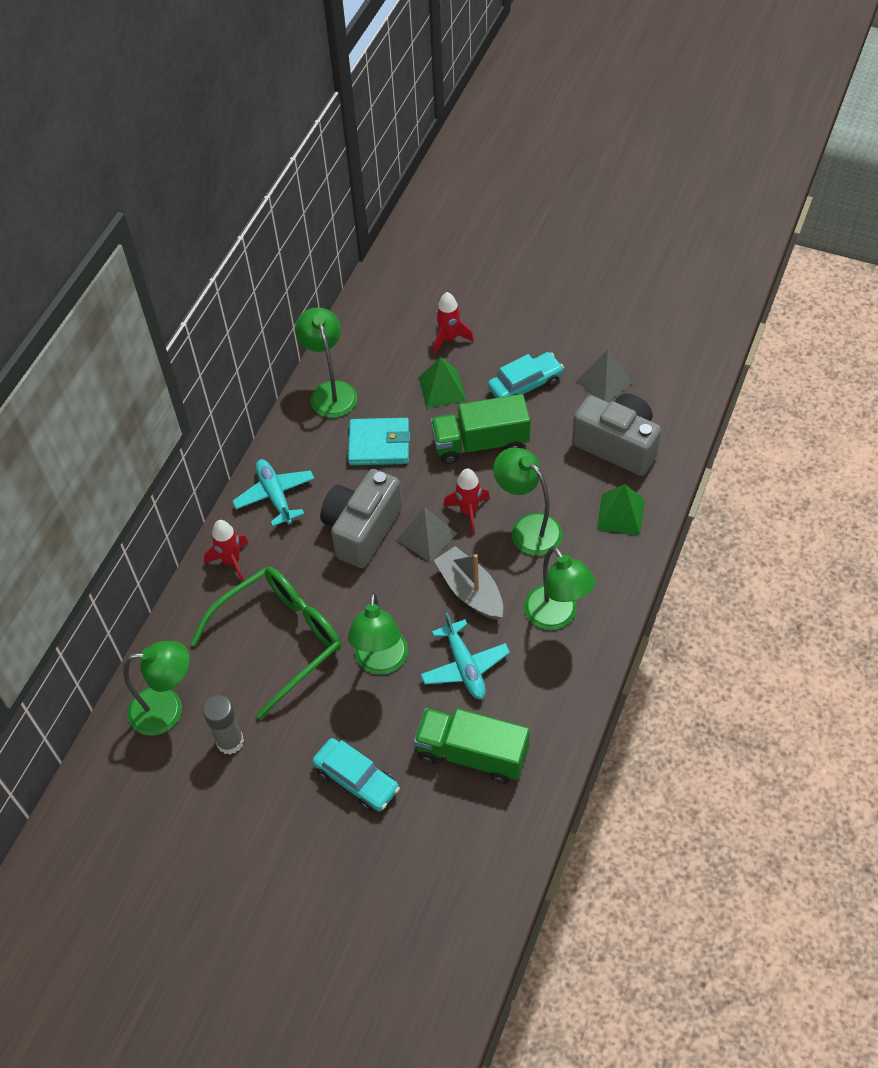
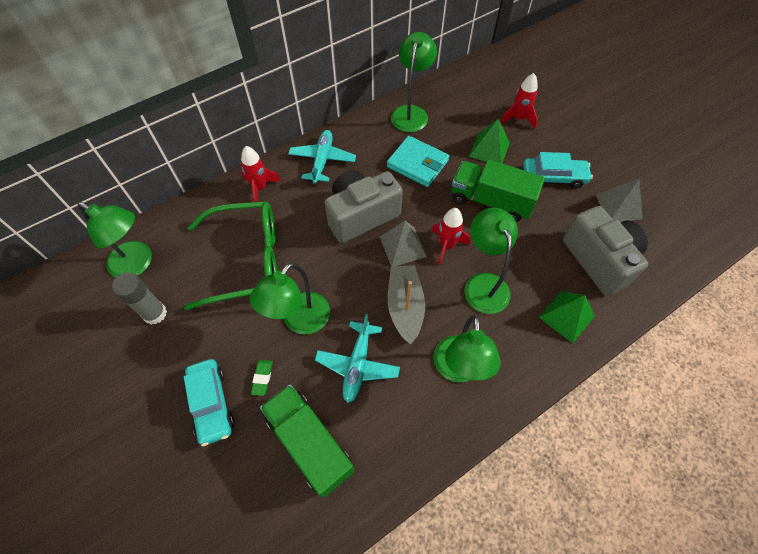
camera: 30 degrees right, 5 degrees up
none -> green eraser [251,360,273,396]

